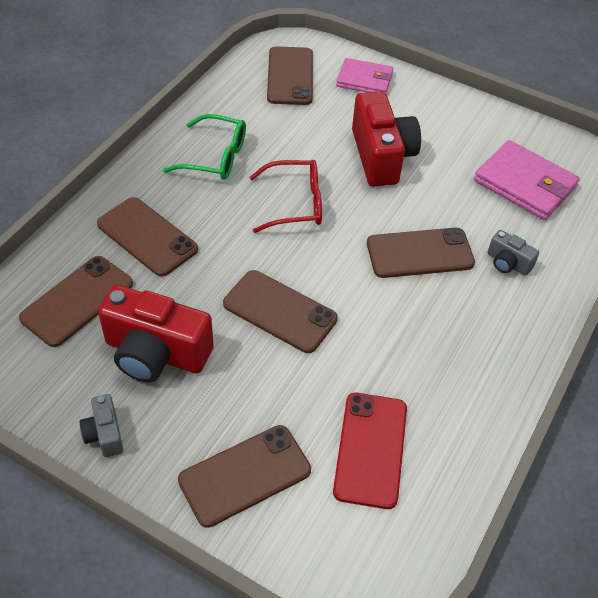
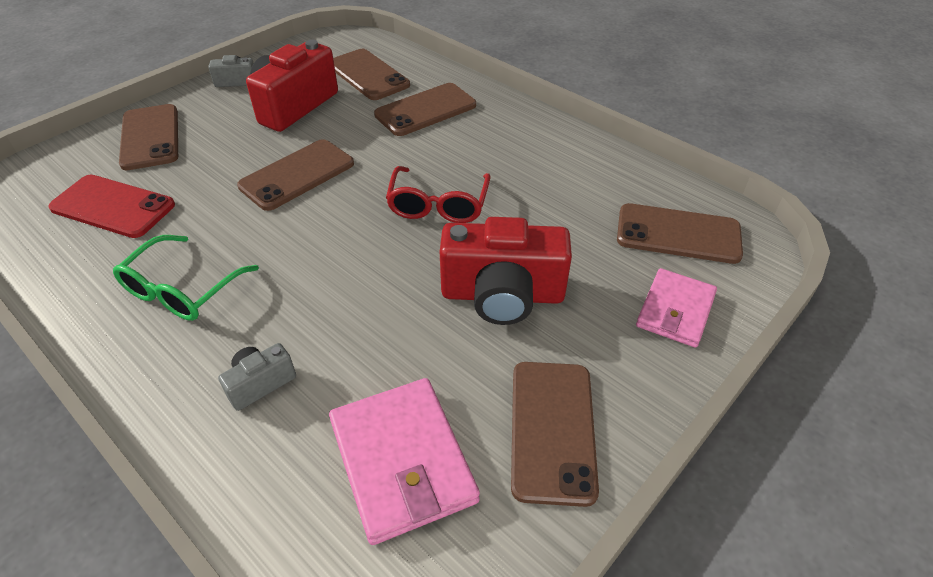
camera: 105 degrees right, 5 degrees down
green glasses [163,114,246,180] -> green glasses moved to [113,235,259,321]
brown phone [367,228,475,278] -> brown phone moved to [511,362,599,507]
pink wallet [474,140,580,220] -> pink wallet turned 75 degrees counterclockwise [329,378,480,545]

